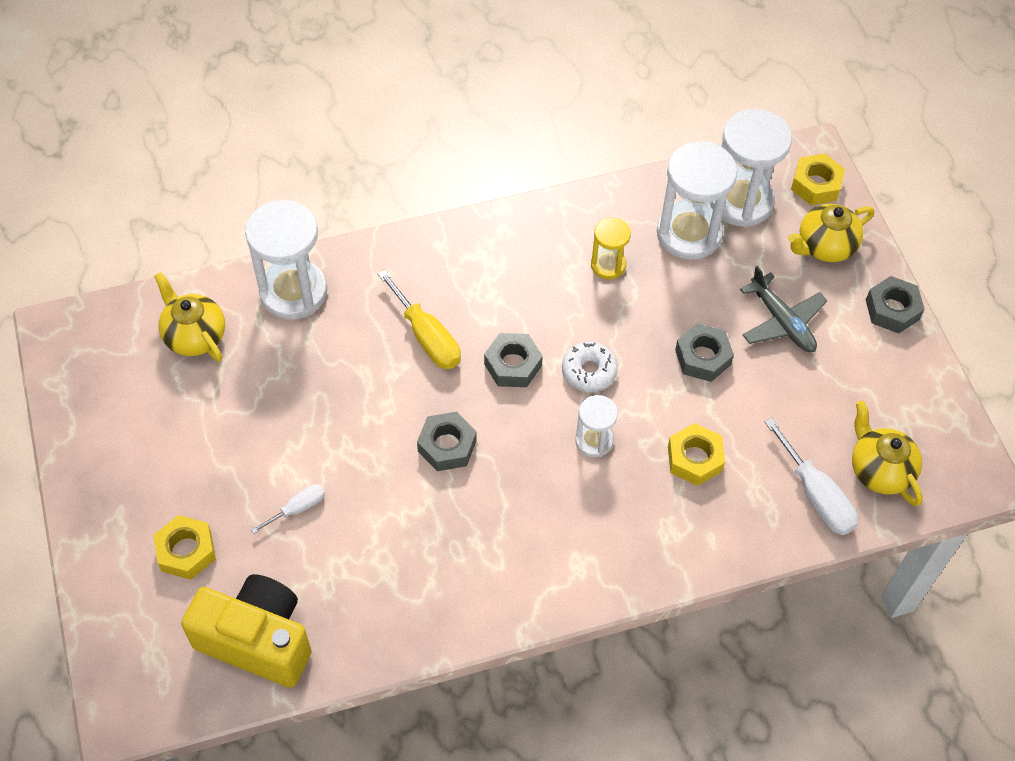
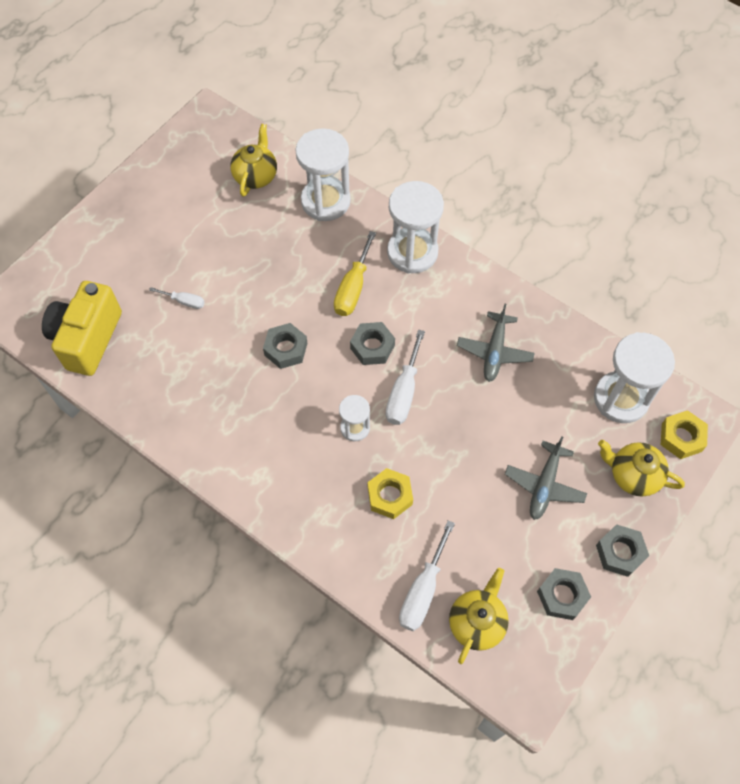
camera: 55 degrees right, 5 degrees up
yellow nut [153,515,216,580] -> none
yellow camera [181,574,311,688] -> yellow camera turned 150 degrees counterclockwise [42,281,122,376]
white donut [562,342,618,392] -> white screwdriver [386,330,425,425]
yellow hourglass [591,218,631,279] -> grey plane [457,304,535,382]
white hourglass [657,141,737,260] -> white hourglass moved to [387,181,444,274]
grey nut [675,323,734,382] -> grey nut moved to [537,568,591,620]

